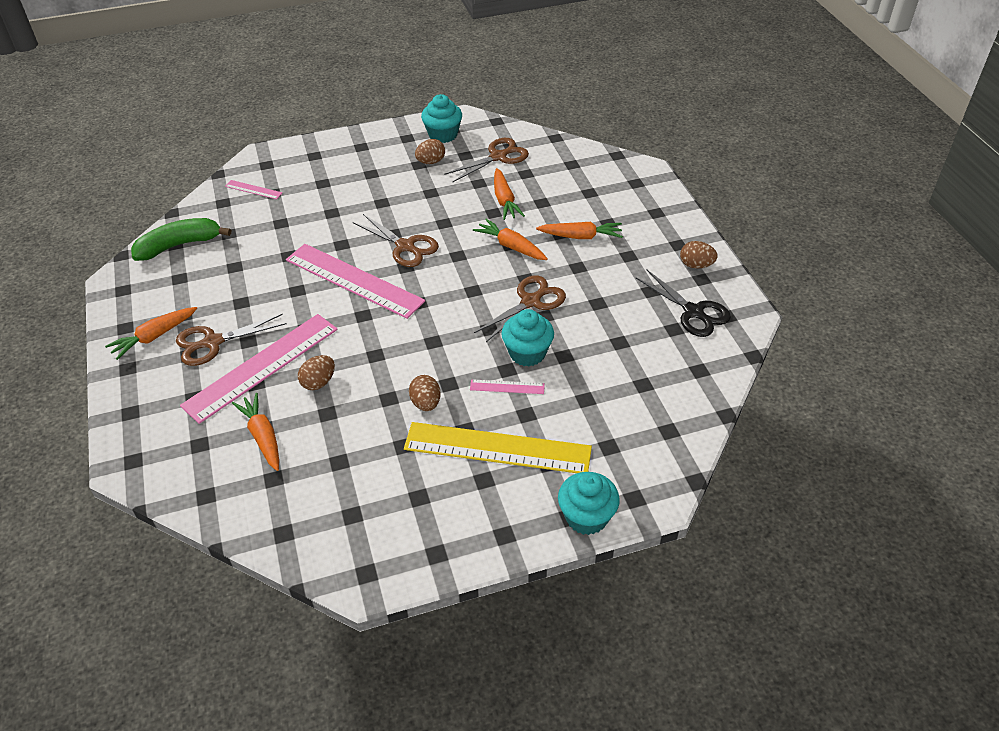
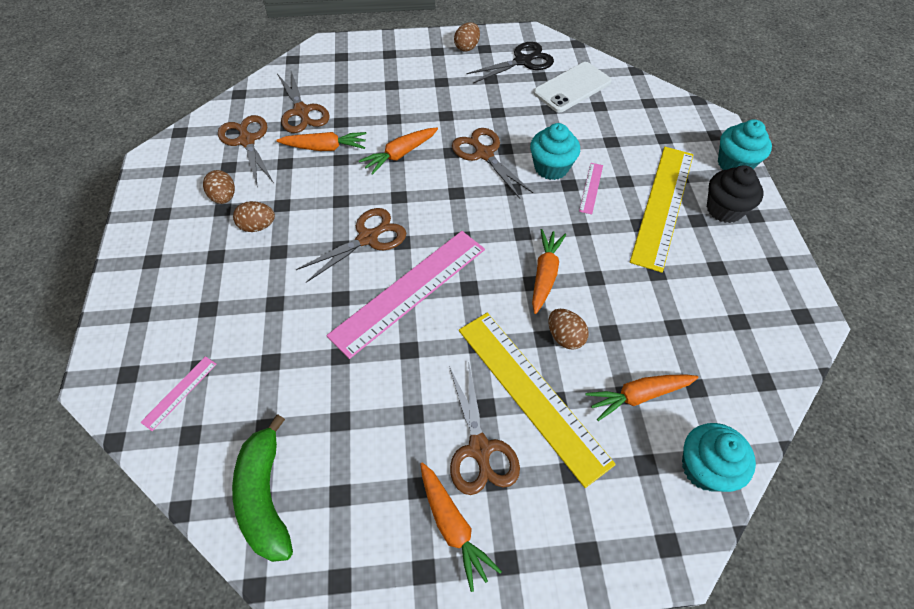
camera: 80 degrees left, 10 degrees up
pink ruler [180,314,338,424] -> yellow ruler [459,313,616,488]
brown egg [409,375,441,411] -> brown egg moved to [233,201,275,232]
turquoise cupcake [421,94,462,143] -> turquoise cupcake moved to [682,423,756,492]
orange carrot [536,222,623,239] -> orange carrot moved to [532,229,566,314]
none -> brown scissors [277,71,330,133]
none -> white phone [534,62,611,112]
none -> black cupcake [707,165,763,223]

